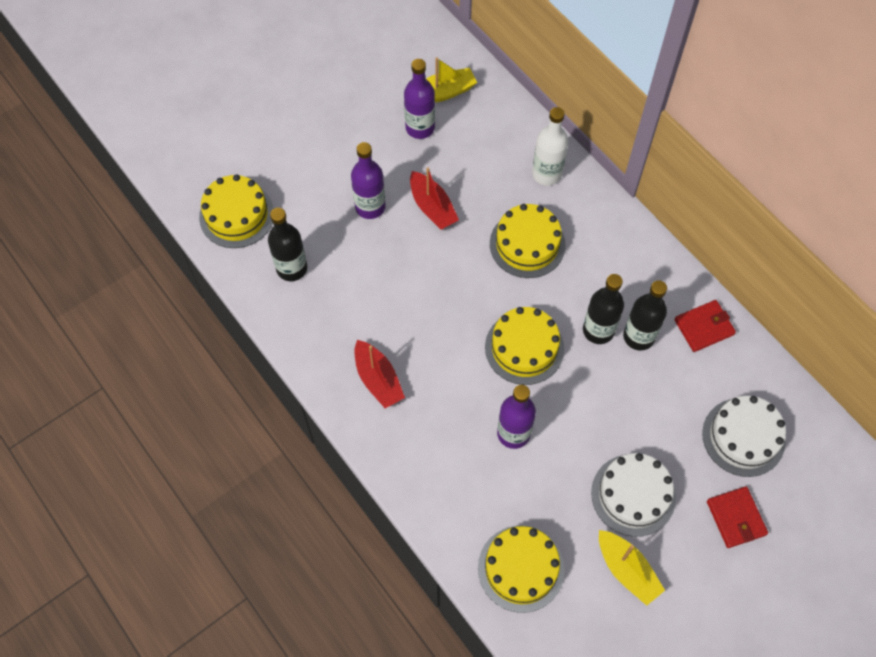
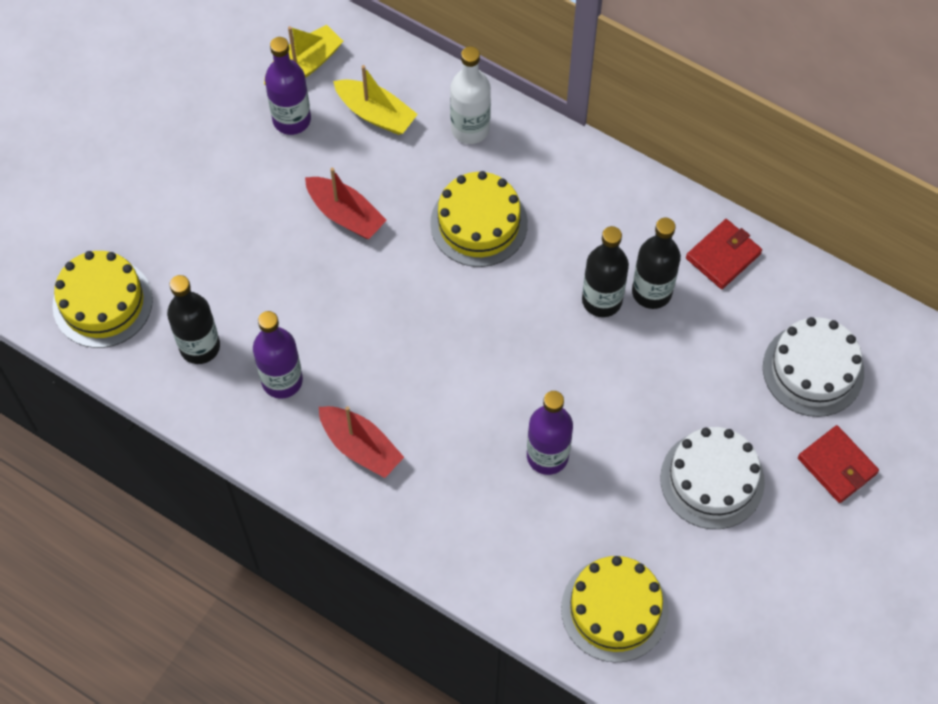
camera: 20 degrees left, 0 degrees up
purple bottle [351,142,386,219] -> purple bottle moved to [253,311,303,399]
yellow cake [485,307,564,385] -> none
yellow boat [599,530,665,606] -> yellow boat moved to [333,65,418,135]

